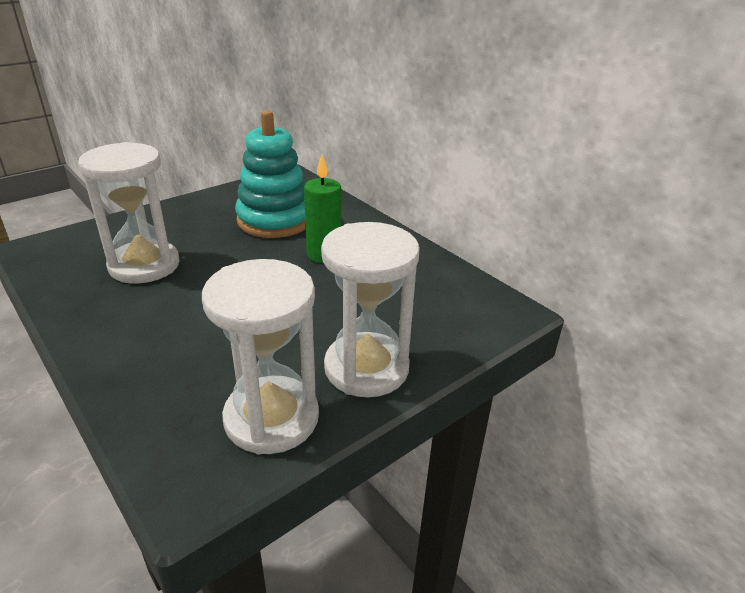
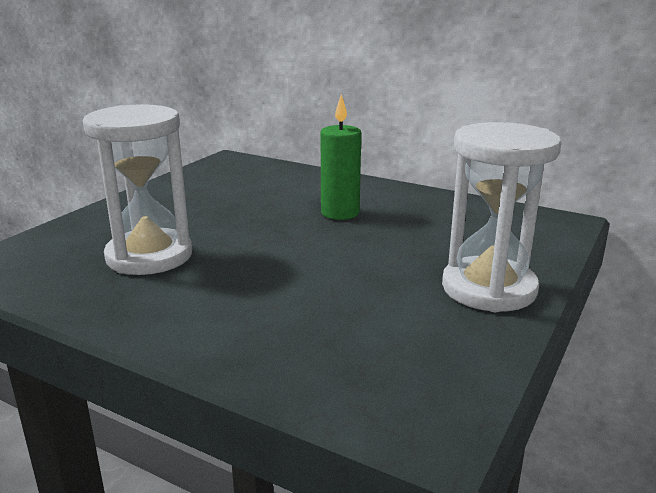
camera: 20 degrees left, 10 degrees down
white hourglass [202,259,319,454] -> none
turquoise stacking toy [235,110,306,238] -> none

